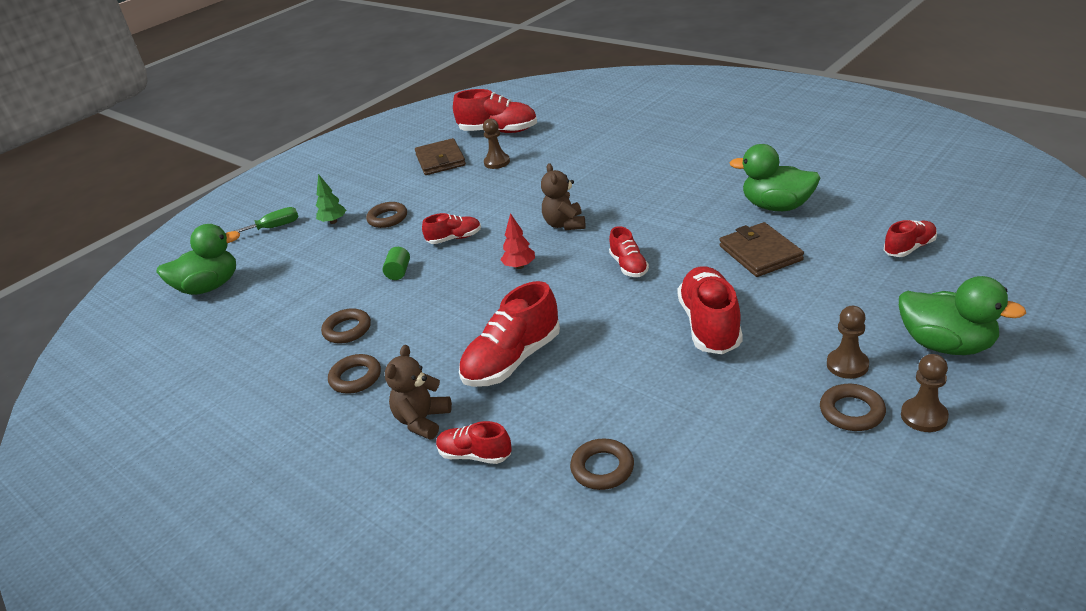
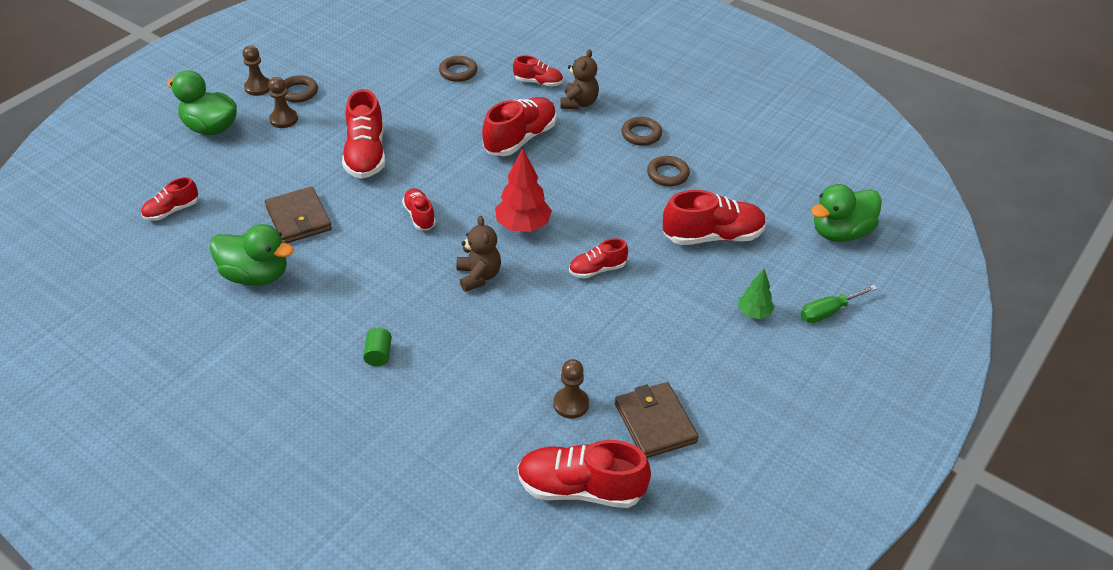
camera: 170 degrees right, 10 degrees up
brown ring [366,202,407,228] -> none
green cylinder [383,247,410,280] -> green cylinder moved to [363,328,392,366]
red tree [501,213,535,269] -> red tree [495,148,552,232], size x1.68
none -> red shoe [663,190,766,245]

